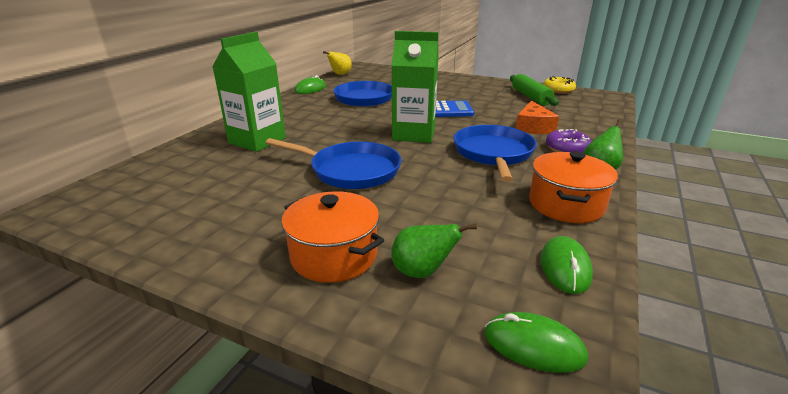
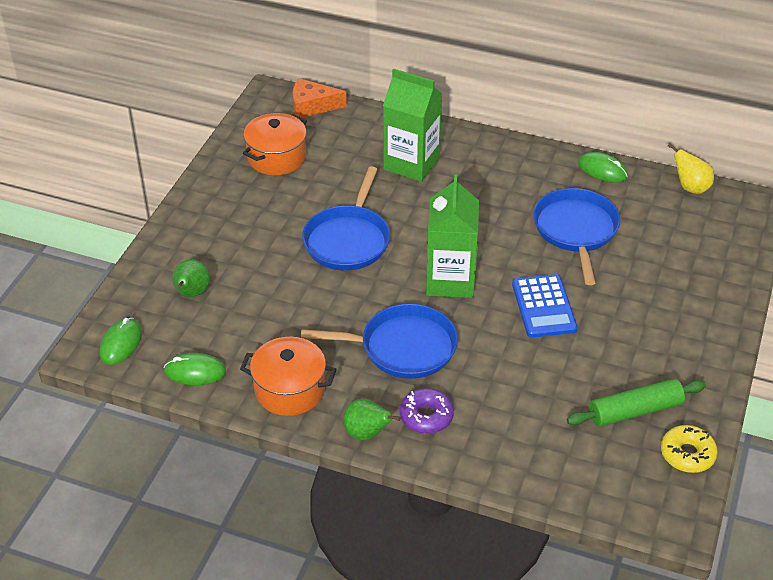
camera: 85 degrees right, 15 degrees up
orange pot [281,191,384,283] -> orange pot moved to [243,113,307,176]
orange cheese [516,101,559,134] -> orange cheese moved to [292,78,347,118]

